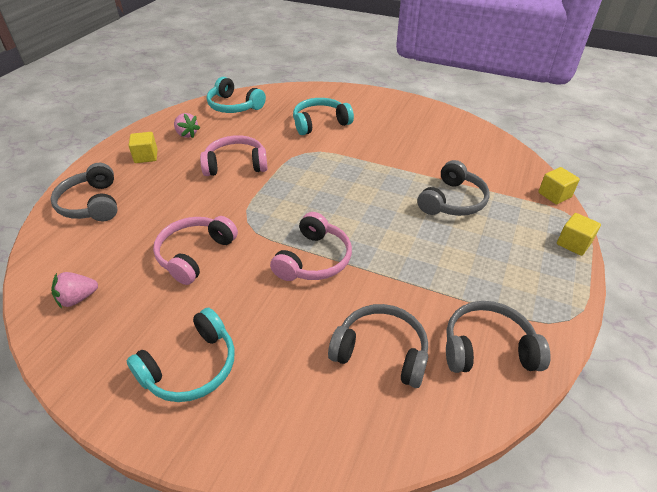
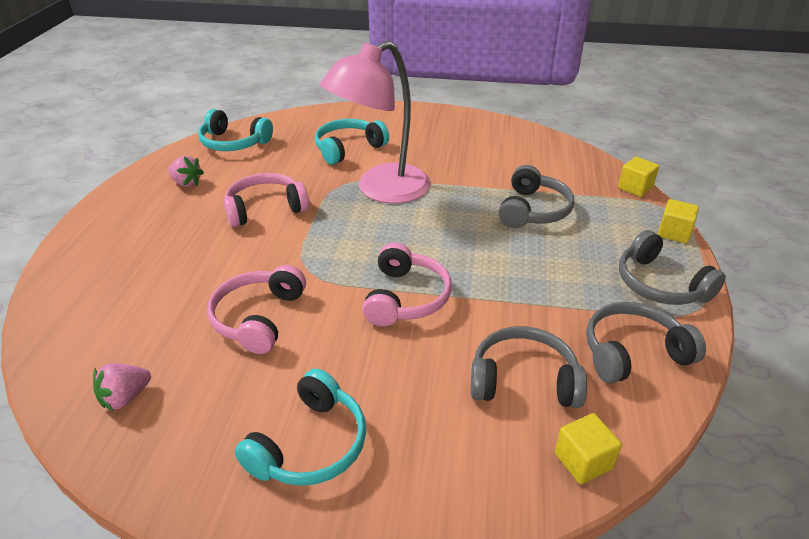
camera: 15 degrees left, 5 degrees down
grey headphones [50,163,117,221] -> grey headphones moved to [619,230,726,305]
yellow cube [128,132,158,163] -> yellow cube moved to [555,413,622,484]
none -> pink lamp [320,41,431,204]

